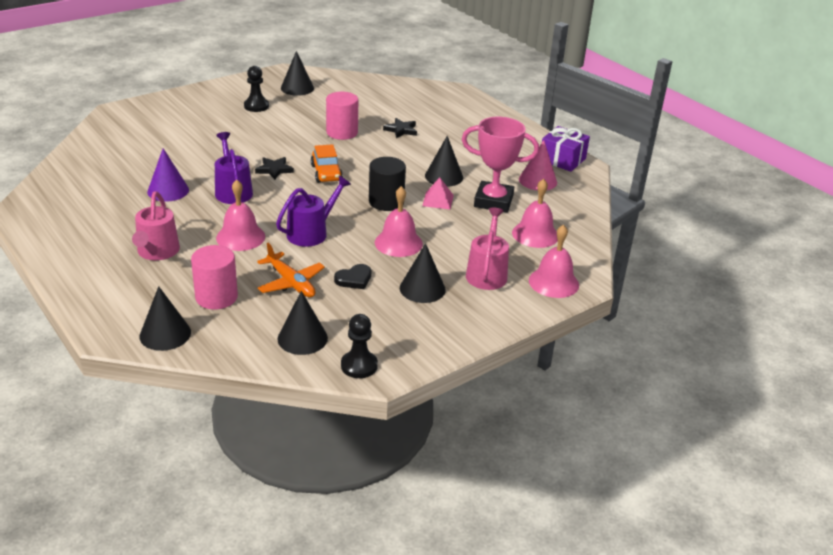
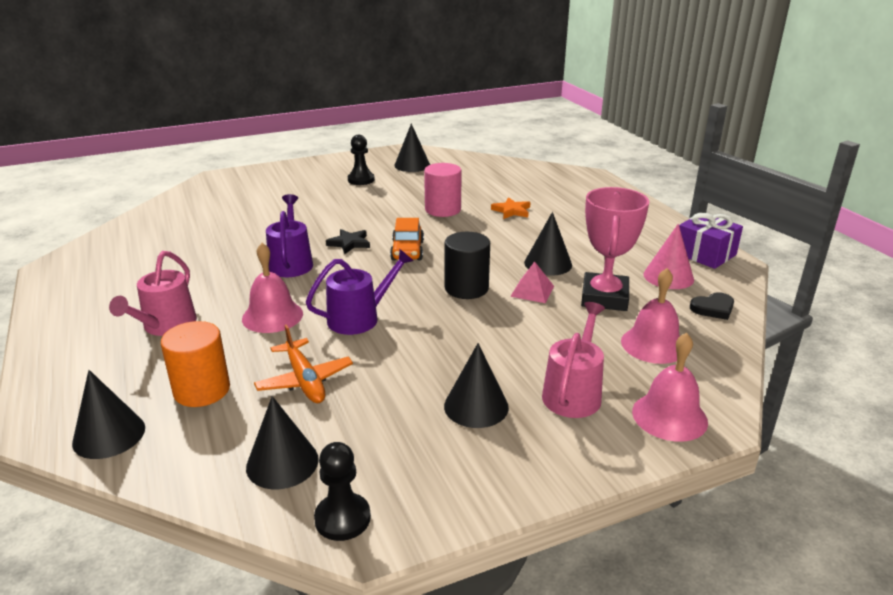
camera: 15 degrees right, 5 degrees down
purple cone [147,148,189,202] -> none
pink cylinder [191,245,238,310] -> orange cylinder [161,321,230,407]
black heart [334,264,371,289] -> black heart moved to [690,292,734,320]
pink bell [375,186,423,257] -> none
black star [383,118,417,138] -> orange star [491,197,531,219]
pink trophy [462,117,539,213] -> pink trophy turned 75 degrees clockwise [581,187,649,311]

